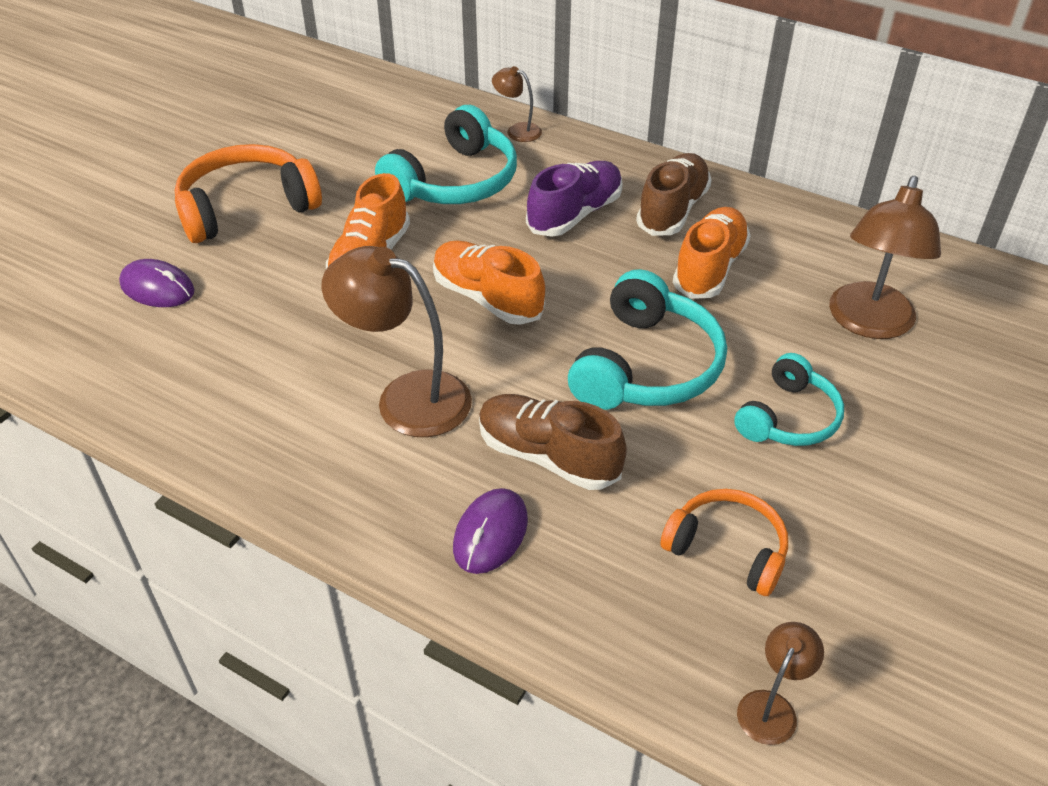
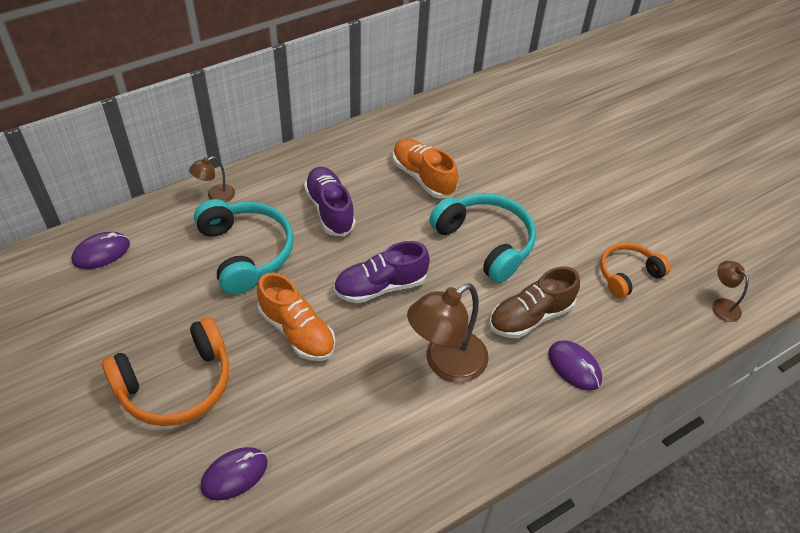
camera: 65 degrees left, 5 degrees up
orange headphones [175,144,322,243] -> orange headphones turned 120 degrees counterclockwise [102,317,229,426]
orange shoe [433,240,545,325] -> purple shoe [333,241,430,303]
brown shoe [636,153,712,236] -> none
turquoise headphones [734,353,844,446] -> none
brown lamp [829,176,941,339] -> none
none -> purple mouse [71,232,130,269]

